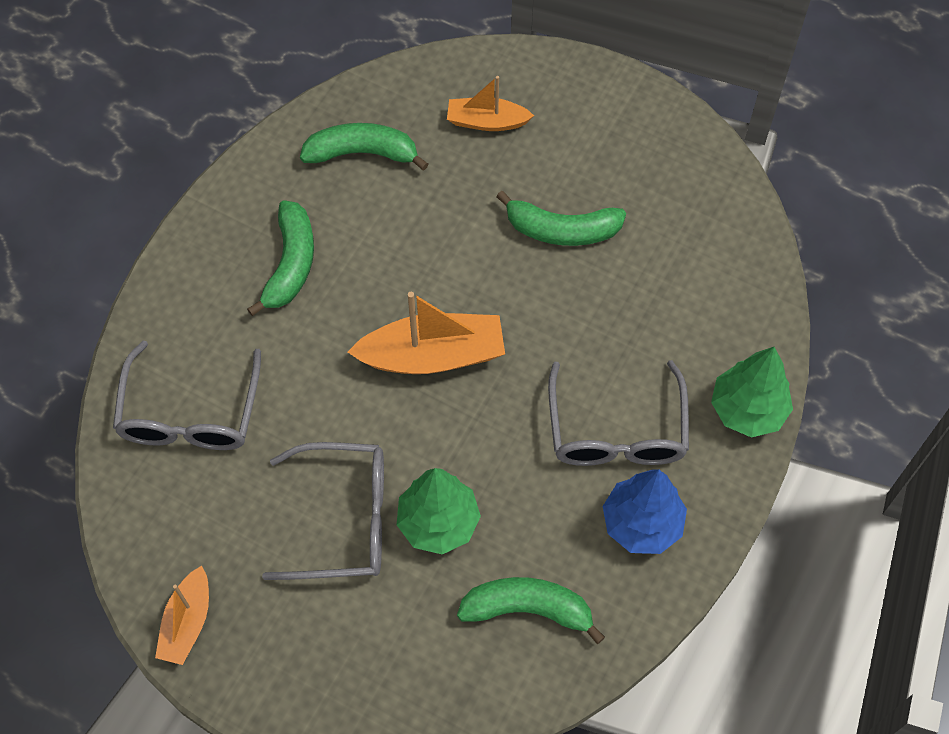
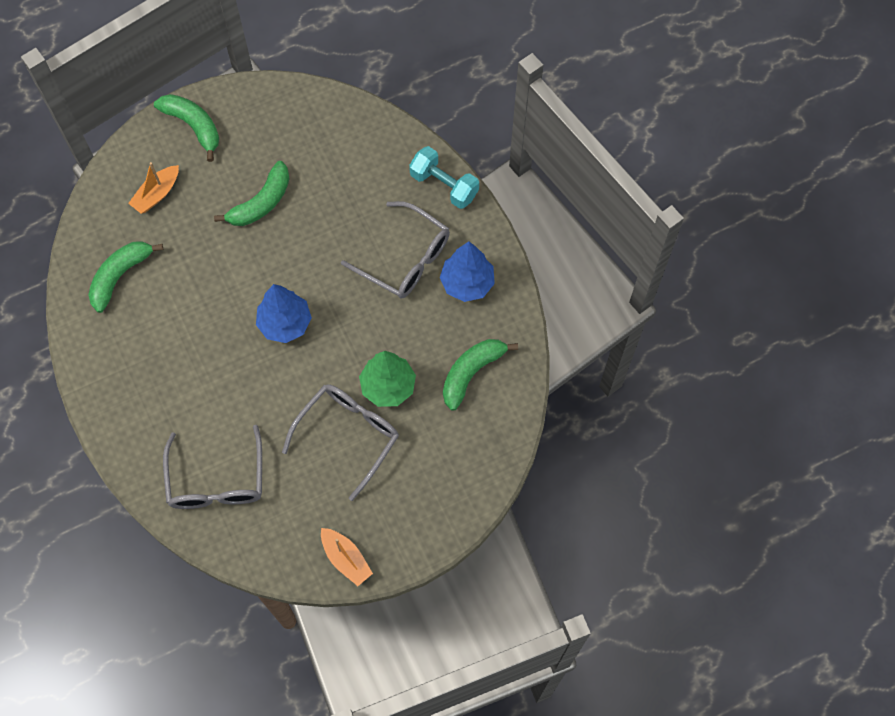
camera: 55 degrees left, 5 degrees up
grey glasses [113,341,261,450] -> grey glasses turned 45 degrees clockwise [163,425,262,509]
green banana [247,200,314,316] -> green banana moved to [154,94,219,162]
orange boat [348,292,505,374] -> blue tree [256,284,312,343]
green tree [711,347,793,438] -> turquoise dumbbell [409,146,479,209]

